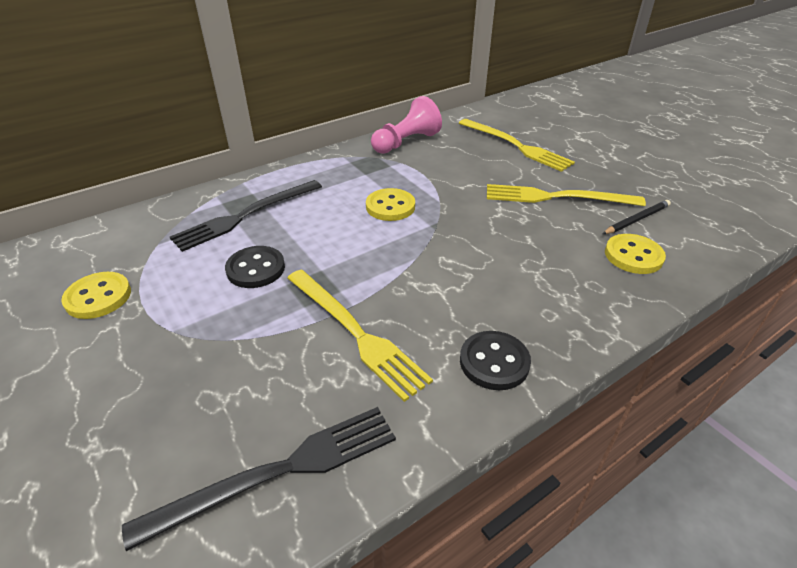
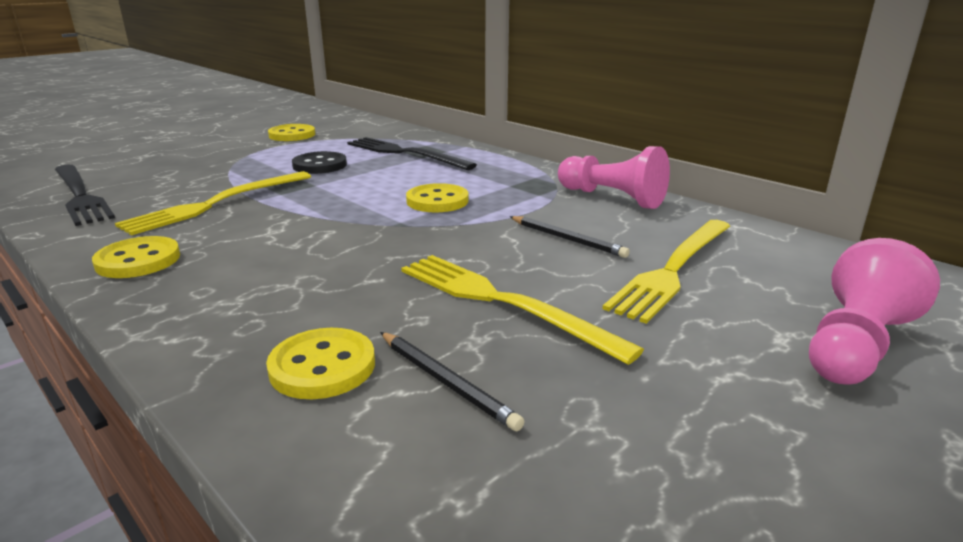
camera: 80 degrees right, 15 degrees down
black button [460,331,531,390] -> yellow button [92,236,180,278]
yellow fork [487,184,646,206] -> yellow fork turned 45 degrees counterclockwise [401,255,644,365]
none -> black pencil [509,216,630,258]
none -> pink pawn [809,238,940,385]

